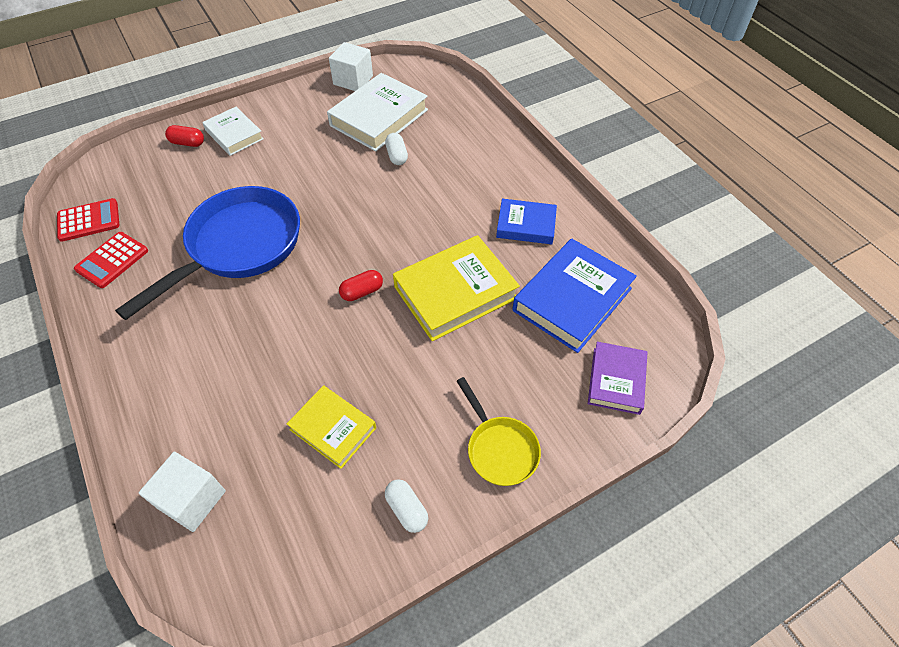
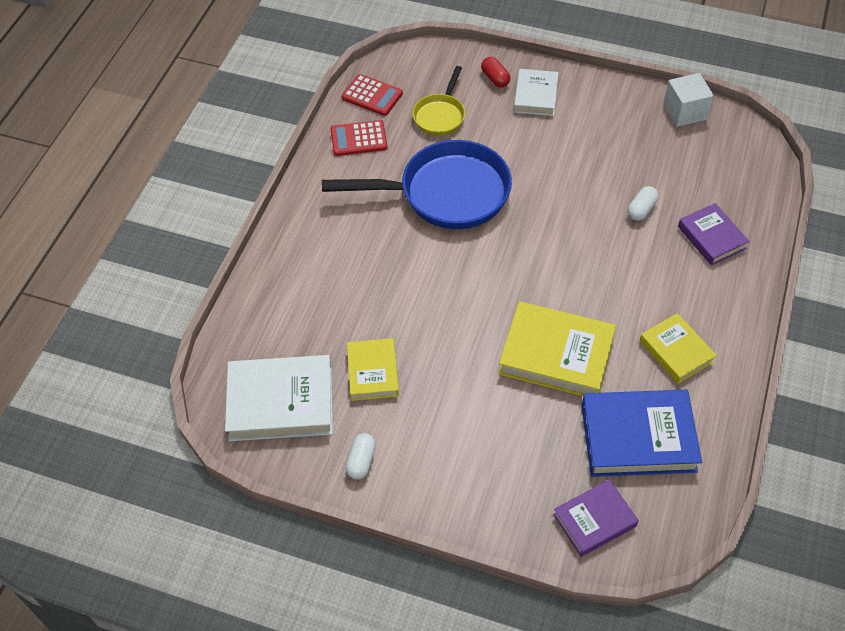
camera: 50 degrees right, 0 degrees up
white cube [139,452,226,532] -> none
white book [327,73,428,152] -> white book moved to [225,355,333,441]
red capsule [339,270,383,301] -> none
yellow pan [457,377,541,486] -> yellow pan moved to [412,66,465,136]
blue book [496,199,557,244] -> yellow book [640,313,717,384]
none -> purple book [678,203,750,266]

